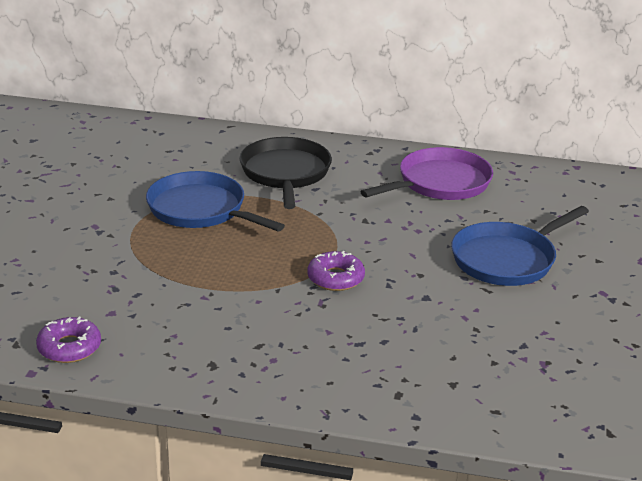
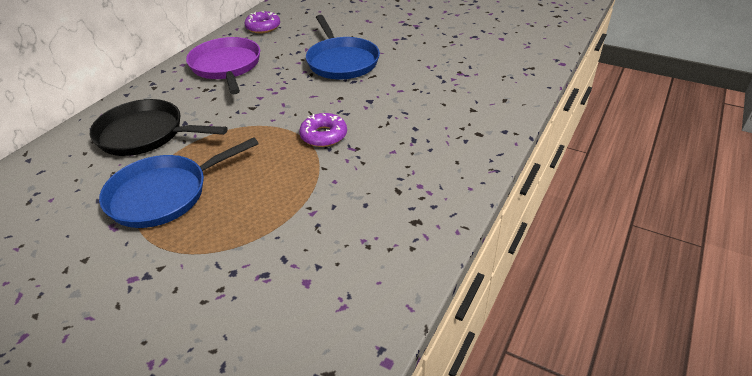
camera: 70 degrees left, 10 degrees up
purple donut [36,316,101,363] -> purple donut moved to [245,11,280,33]

